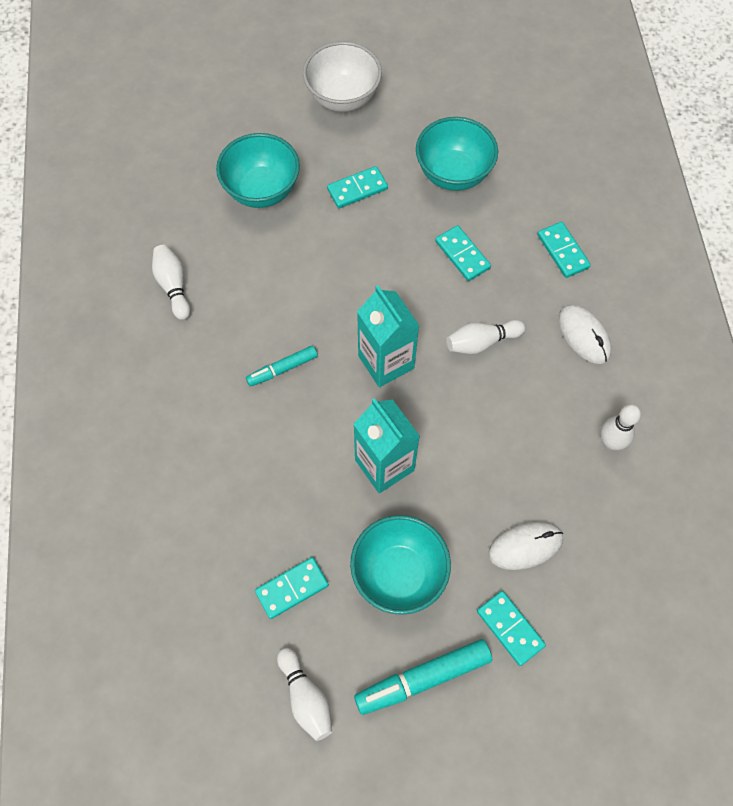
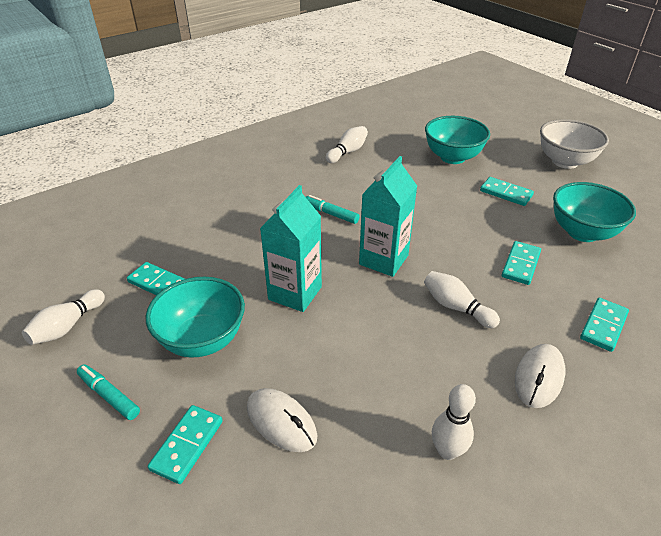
camera: 60 degrees right, 25 degrees down
turquoise marker [354,639,492,715] -> turquoise marker [77,364,140,420], size x0.61

